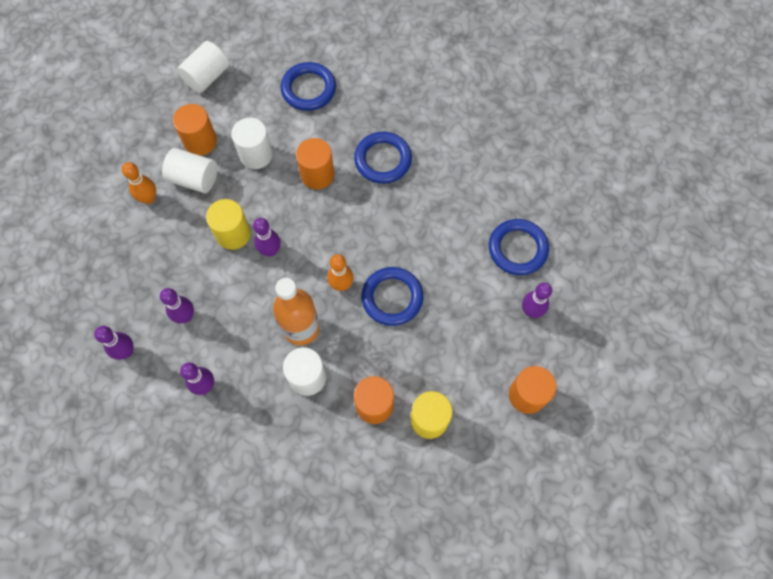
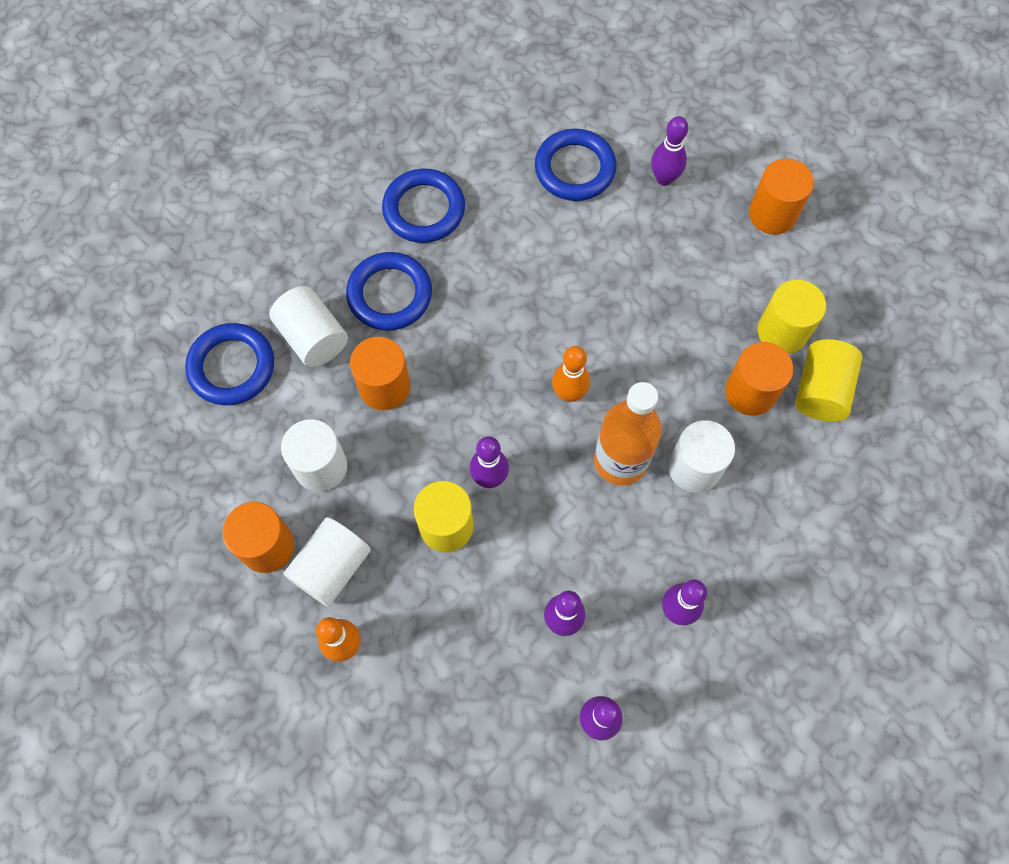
camera: 75 degrees left, 0 degrees up
white cylinder [177,41,229,93] -> white cylinder moved to [269,286,348,367]
blue ring [361,267,423,326] -> blue ring moved to [382,169,465,243]
none -> yellow cylinder [795,339,862,421]

